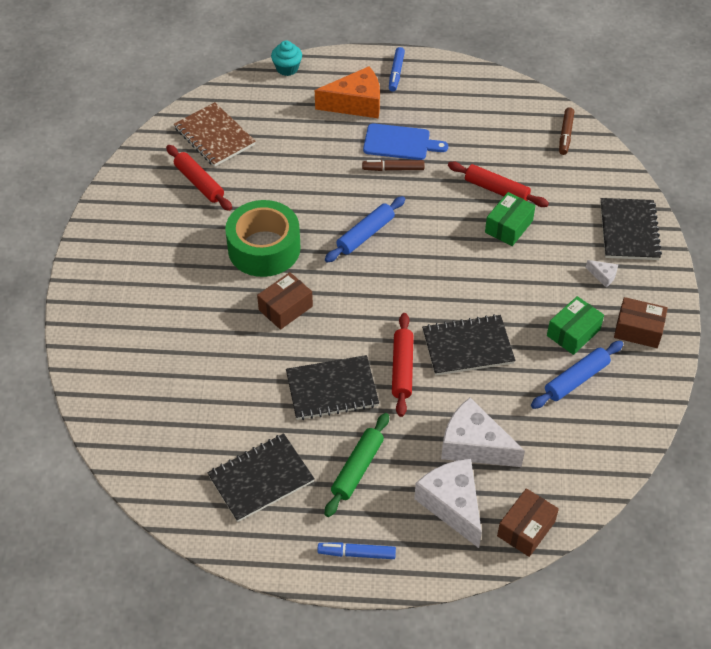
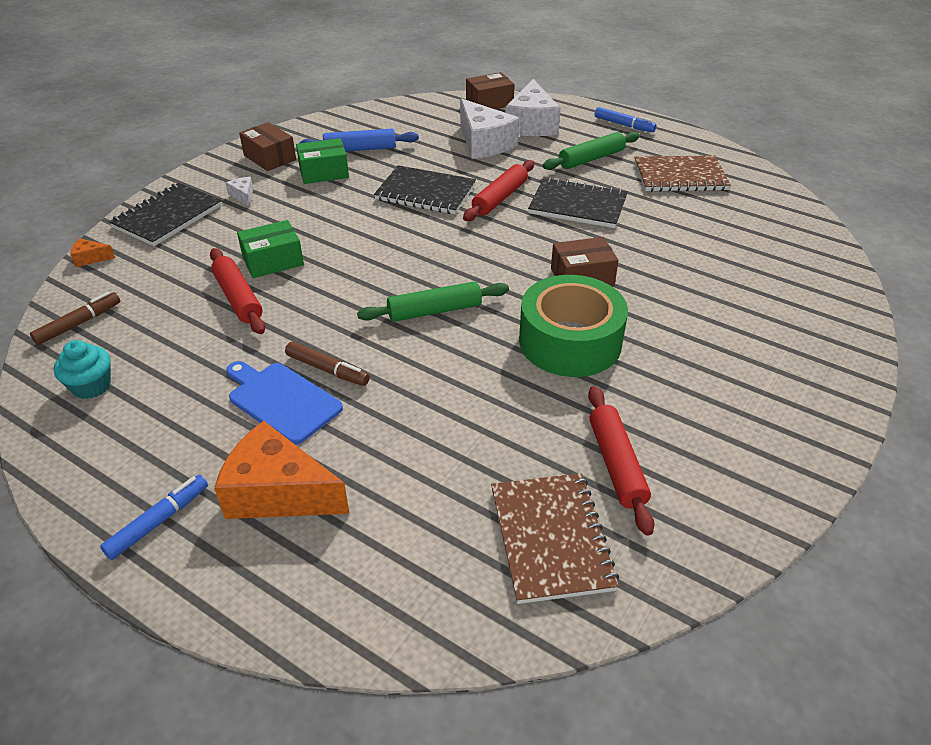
camera: 150 degrees left, 10 degrees down
black notebook [208,433,315,522] -> brown notebook [634,155,731,192]
turquoise cupcake [271,40,302,76] -> turquoise cupcake moved to [54,340,111,399]
blue rolling pin [325,196,405,263] -> green rolling pin [357,281,509,322]
none -> orange cheese [70,238,115,267]

